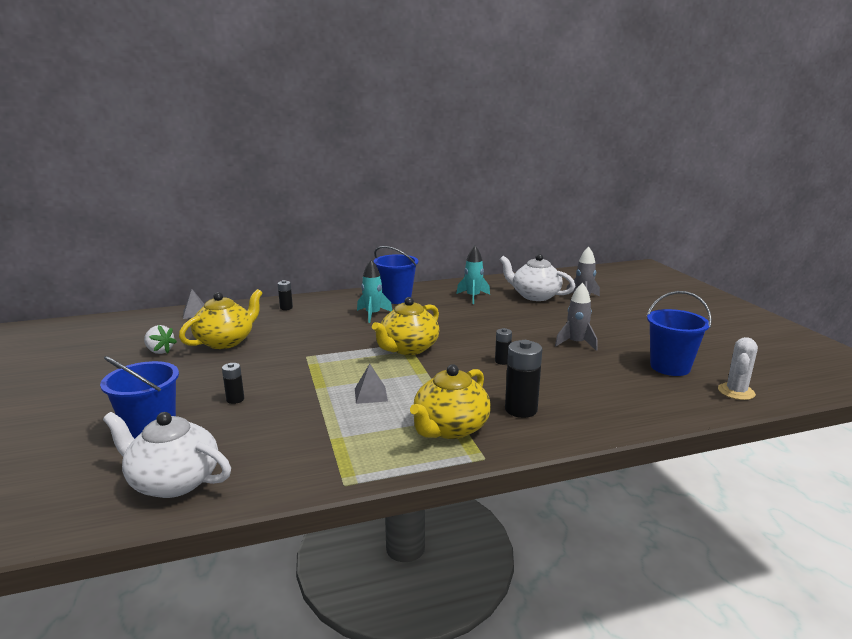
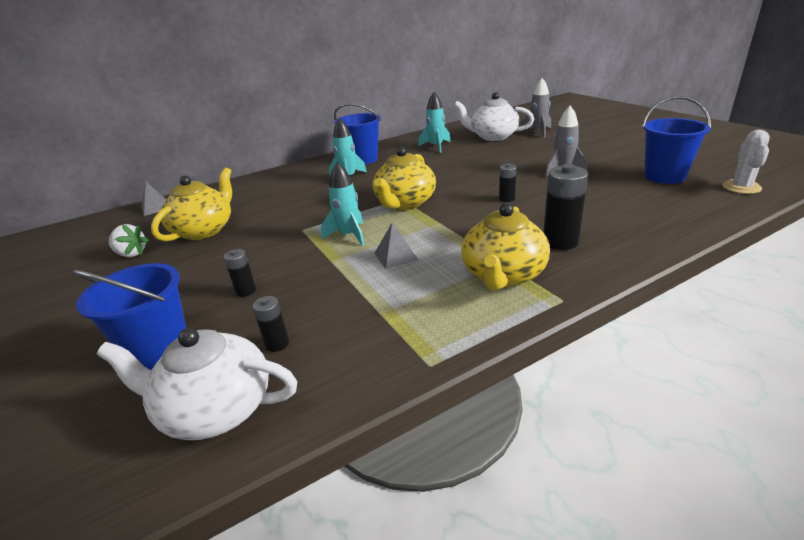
camera: 10 degrees left, 10 degrees up
black battery [278,280,293,310] -> black battery moved to [253,296,289,352]
none -> turquoise rocket [321,162,364,246]

